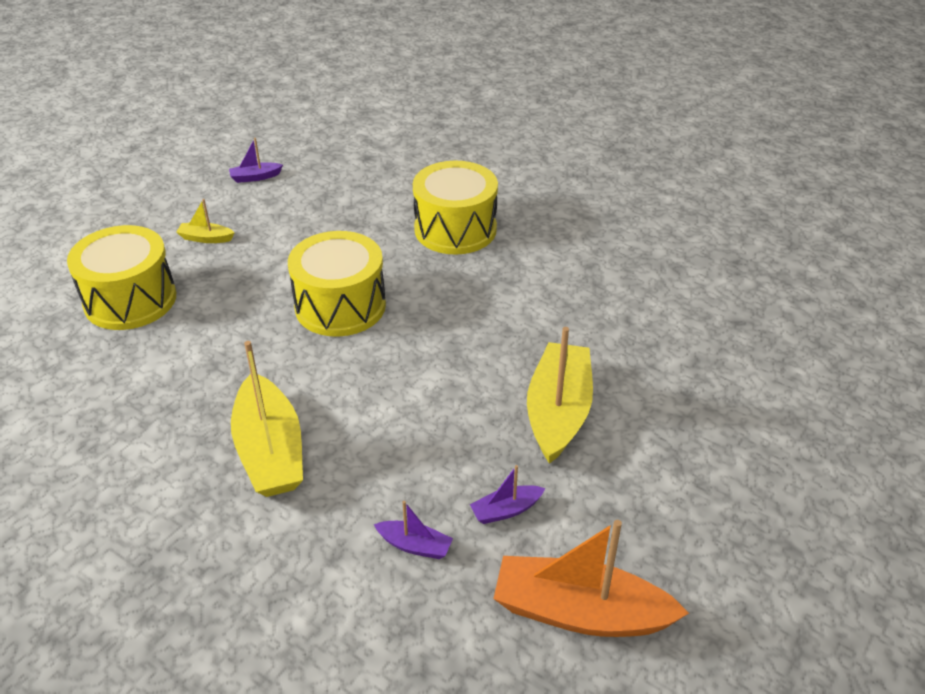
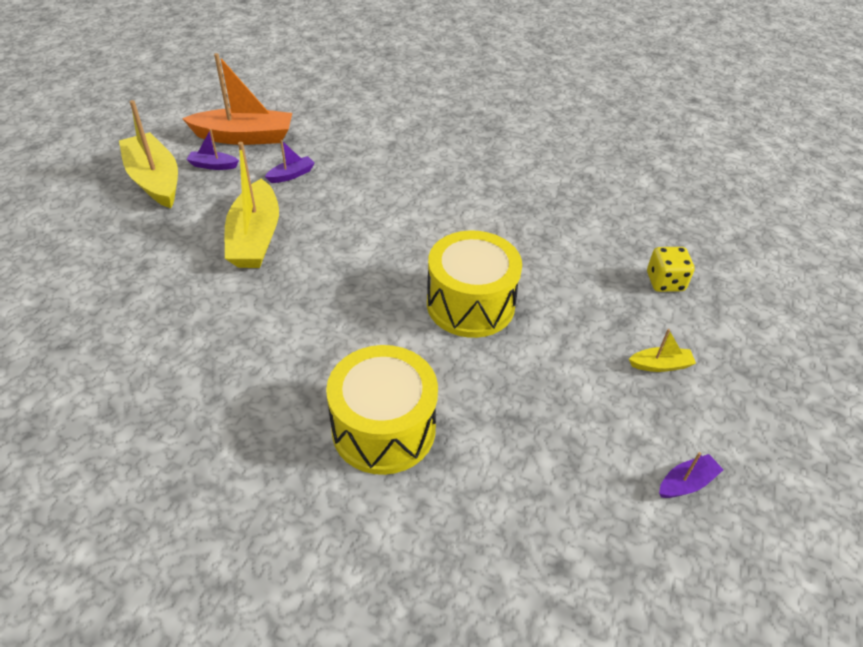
camera: 165 degrees right, 5 degrees up
yellow drum [67,225,176,330] -> yellow dice [647,247,695,292]
yellow boat [231,341,303,497] -> yellow boat moved to [119,100,178,208]
purple boat [374,501,453,559] -> purple boat moved to [186,129,239,170]

